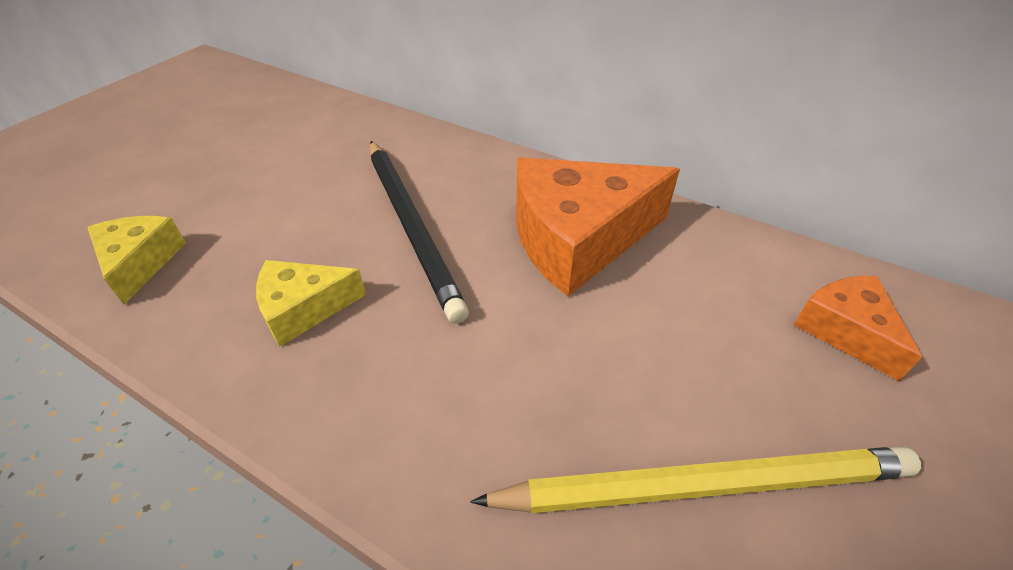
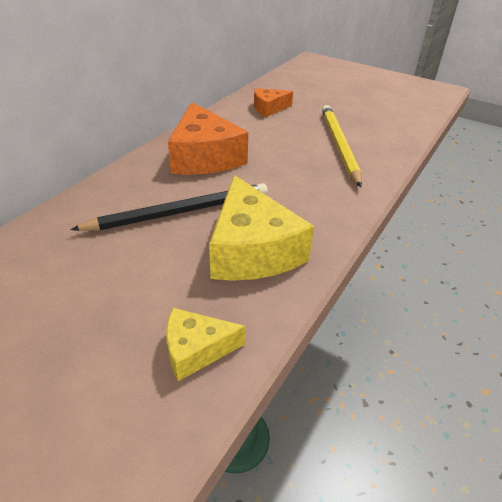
camera: 90 degrees left, 5 degrees down
yellow cheese [256,260,366,346] -> yellow cheese [209,175,314,281], size x1.86

